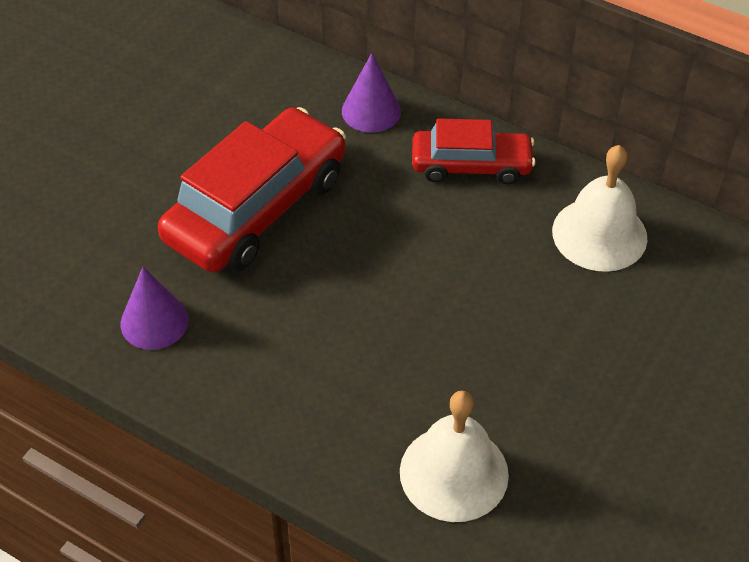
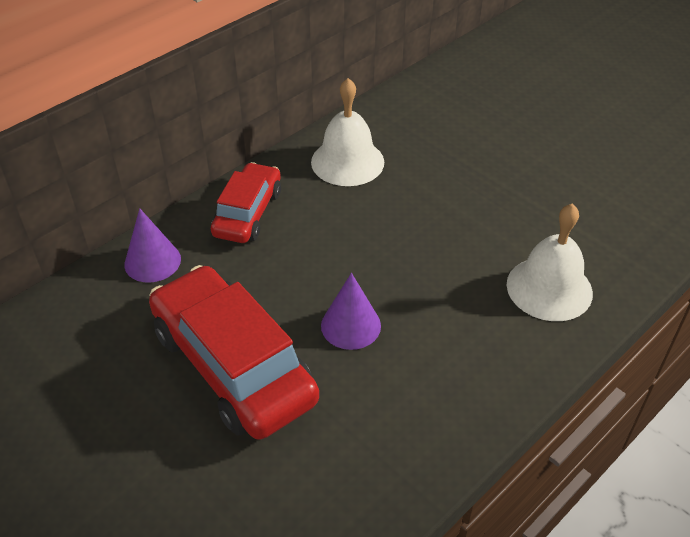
camera: 75 degrees left, 5 degrees down
purple cone [120,267,189,350] -> purple cone moved to [321,273,381,350]

